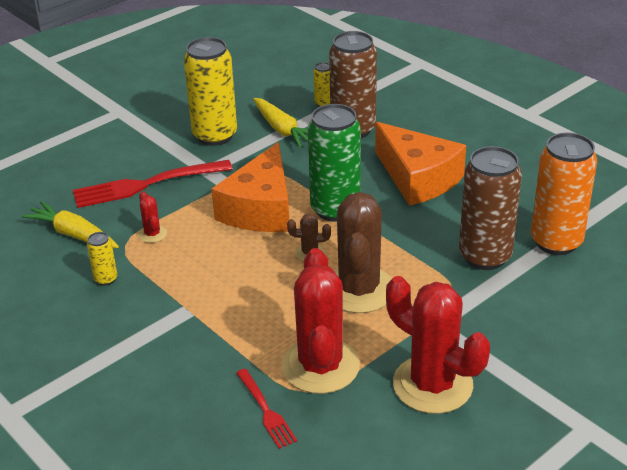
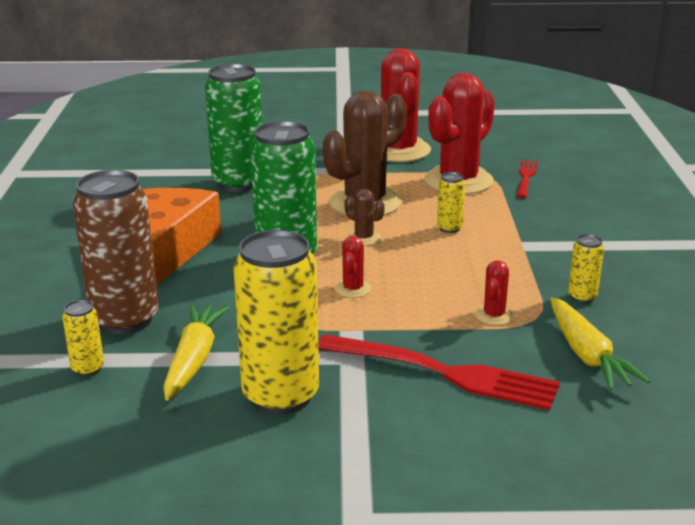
camera: 140 degrees left, 10 degrees down
orange cheese [211,142,289,232] -> red cactus [335,236,371,298]
brown can [459,146,522,270] -> green can [205,64,262,192]
orange can [531,133,597,255] -> none
none -> yellow can [437,172,465,233]

